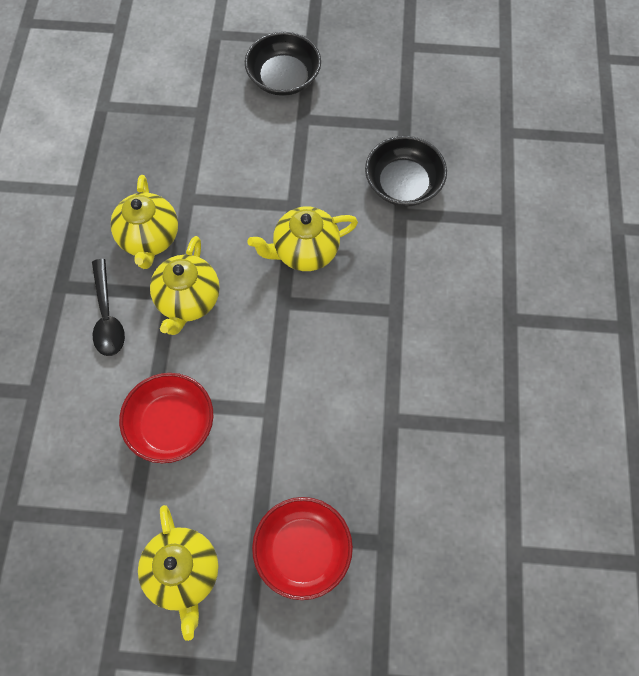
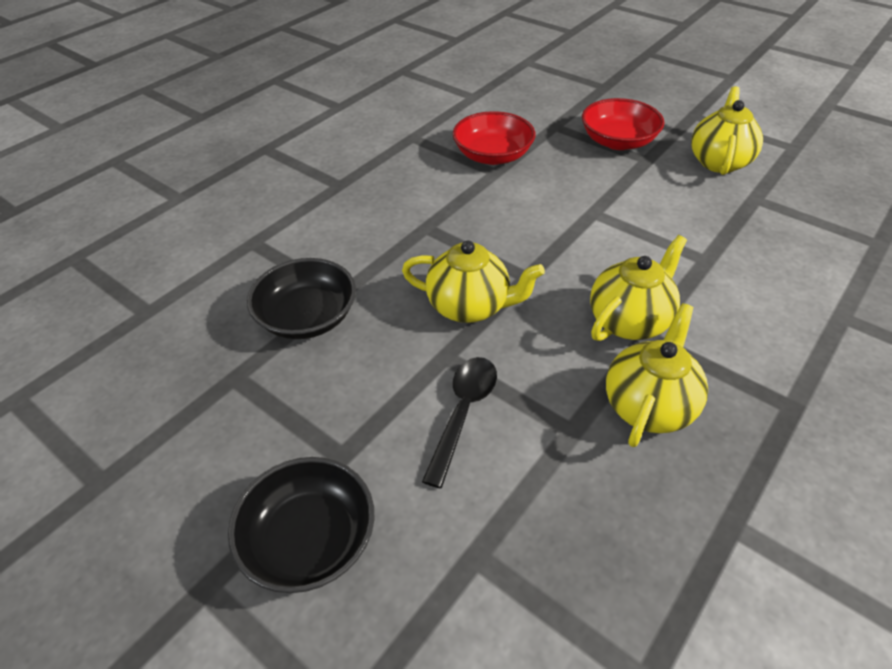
camera: 145 degrees left, 20 degrees down
black spoon [92,259,125,356] -> black spoon moved to [422,357,497,488]
red bowl [119,373,213,463] -> red bowl moved to [453,111,535,165]

